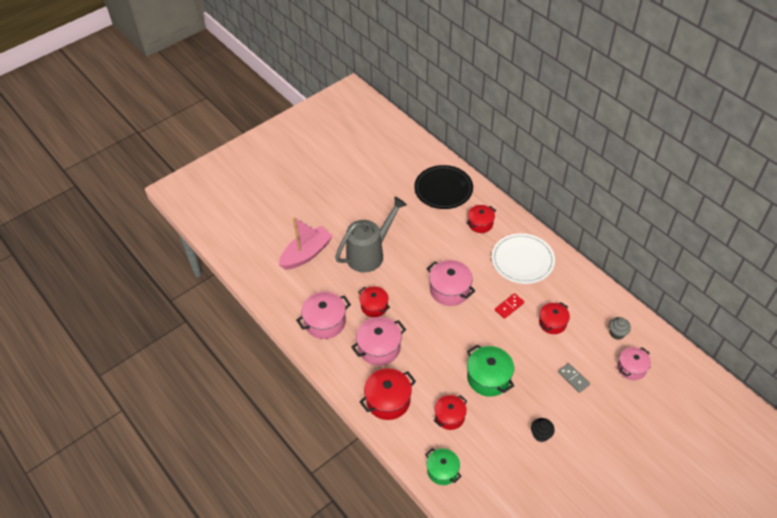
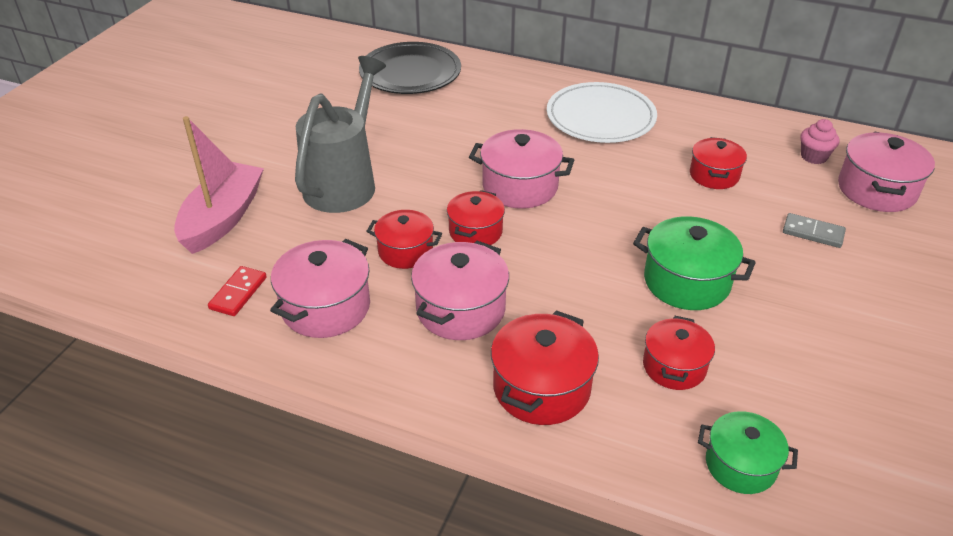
camera: 30 degrees left, 10 degrees down
red pot [467,205,496,233] -> red pot moved to [447,190,505,245]
red domino [495,293,524,319] -> red domino moved to [208,266,267,316]
black cupcake [531,418,555,442] -> none
grey cupcake [609,317,631,340] -> pink cupcake [800,119,840,164]
pink pot [618,347,651,380] -> pink pot [838,132,935,212], size x1.50

